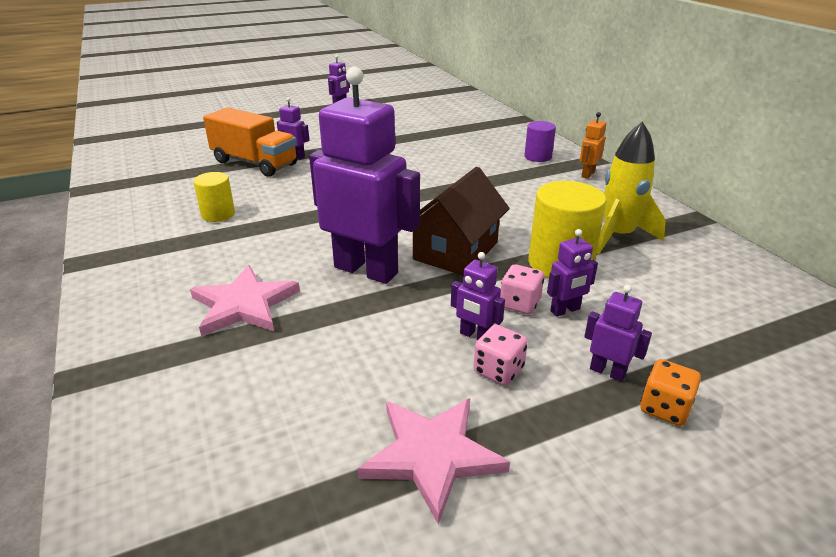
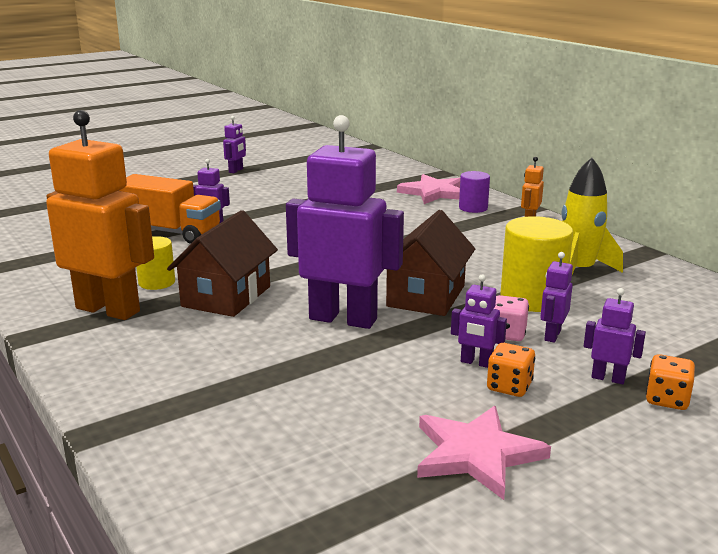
camera: 10 degrees left, 10 degrees down
pink star [190,265,300,336] -> pink star moved to [397,174,460,204]
pink dice [474,325,528,386] -> orange dice [487,343,535,397]
purple robot [547,229,598,317] -> purple robot turned 150 degrees clockwise [540,252,573,343]
none -> orange robot [46,110,154,320]
none -> brown house [167,210,278,317]

